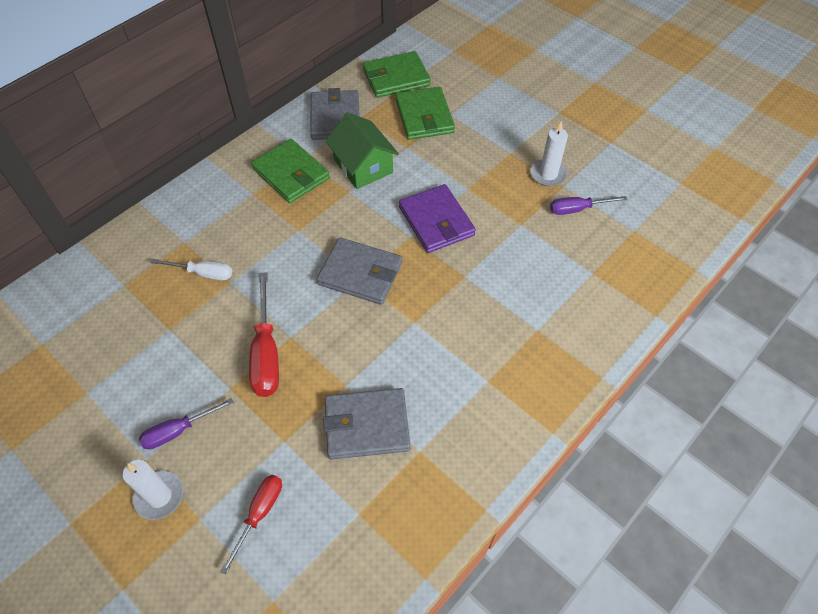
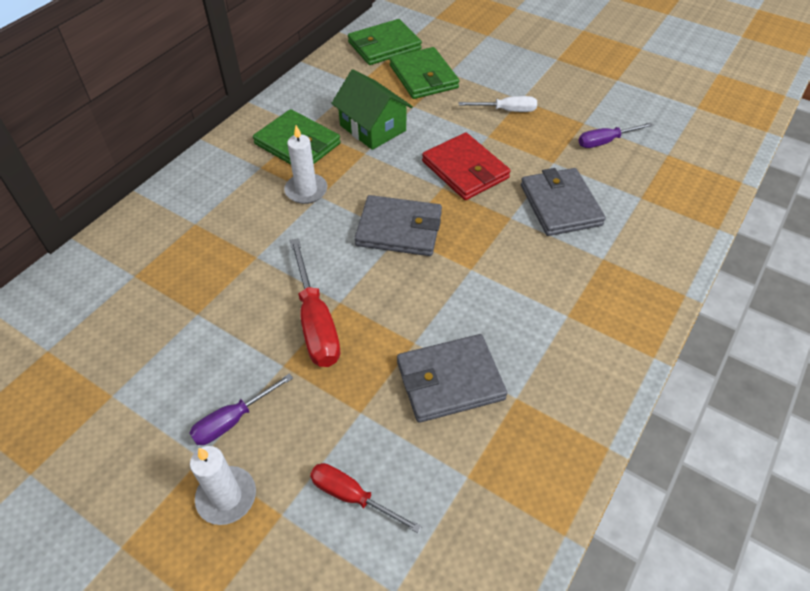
camera: 10 degrees left, 5 degrees down
white screwdriver [150,259,232,280] -> white screwdriver moved to [459,96,537,112]
red screwdriver [220,475,282,574] -> red screwdriver turned 75 degrees counterclockwise [310,463,422,533]
grey wallet [310,88,360,140] -> grey wallet moved to [521,168,606,236]
purple wallet [399,184,476,253] -> red wallet [422,132,511,200]
white candle [530,121,568,186] -> white candle moved to [284,125,328,204]

